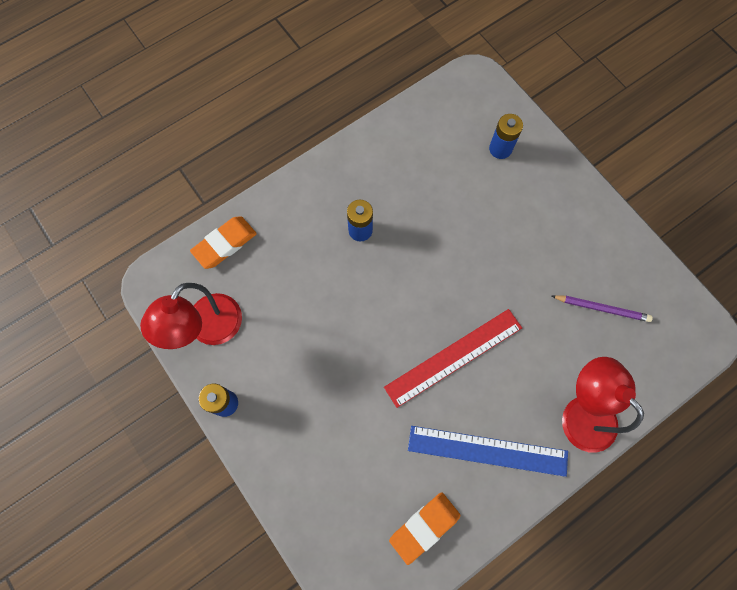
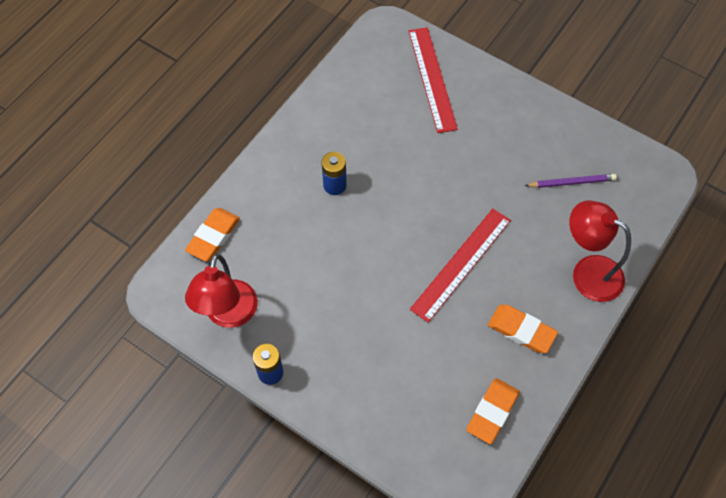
camera: 20 degrees left, 10 degrees down
blue ruler [408,426,568,477] -> orange eraser [488,305,558,353]
blue battery [489,114,523,159] -> red ruler [409,27,458,133]

